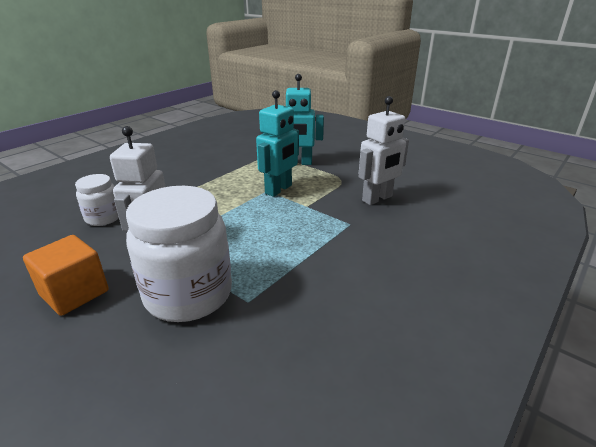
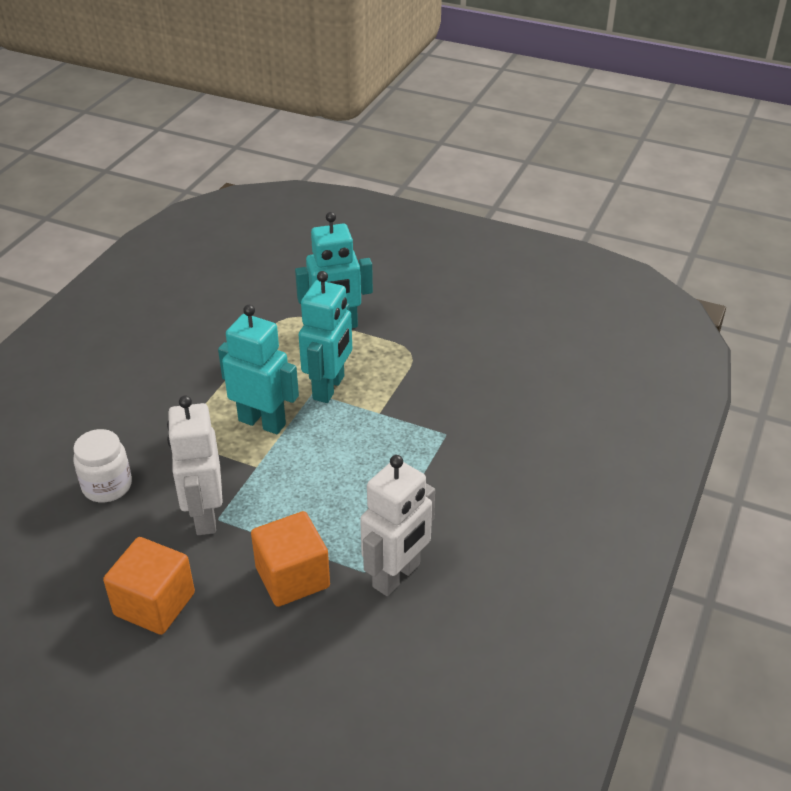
camera: 15 degrees left, 10 degrees up
white jar [126,186,232,322] -> orange cube [251,511,330,607]
white robot [358,96,409,205] -> white robot moved to [360,455,435,596]
none -> turquoise robot [218,305,299,434]

